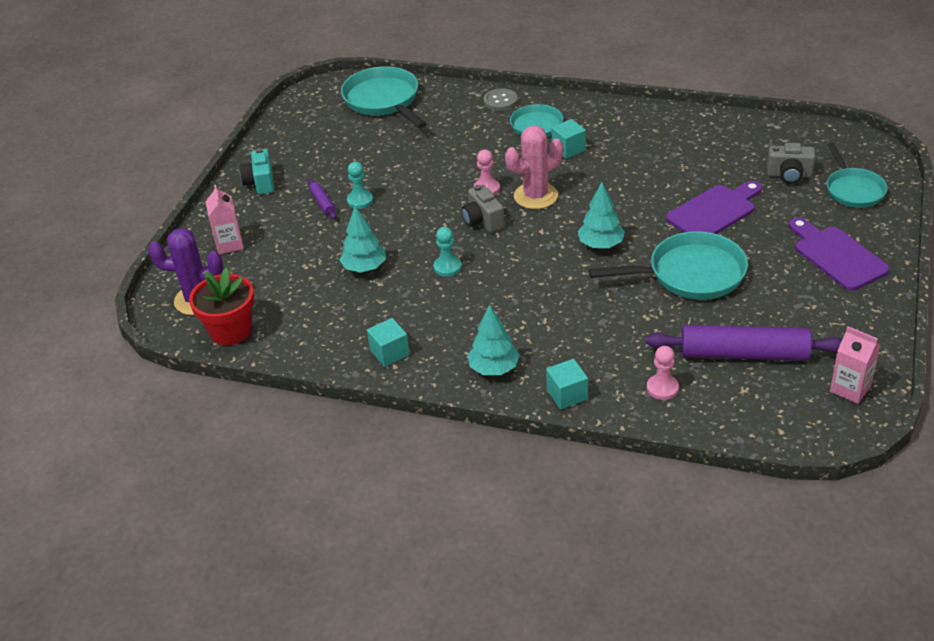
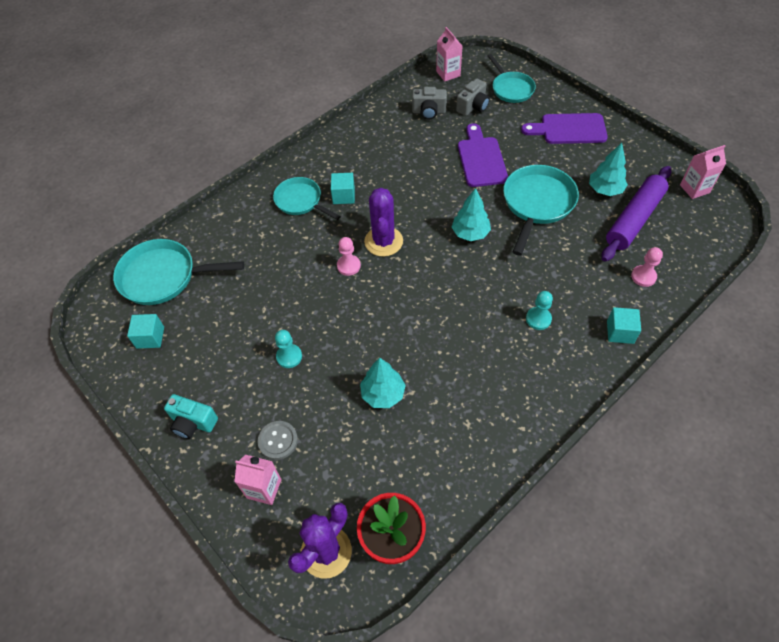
camera: 60 degrees left, 15 degrees up
purple rolling pin [308,179,336,219] -> none
turquoise cube [367,318,410,367] -> turquoise cube moved to [127,314,164,349]
turquoise pawn [433,227,462,277] -> turquoise pawn moved to [526,291,553,330]
grey camera [461,185,504,233] -> grey camera moved to [412,87,447,119]
turquoise tree [468,304,520,375] -> turquoise tree moved to [589,143,628,196]
grey button [483,88,518,111] -> grey button moved to [257,421,298,460]
pink cactus [505,125,563,209] -> purple cactus [364,188,403,257]
turquoise pan [827,143,887,208] -> turquoise pan turned 45 degrees clockwise [488,54,536,103]
none -> pink carton [436,27,463,82]

